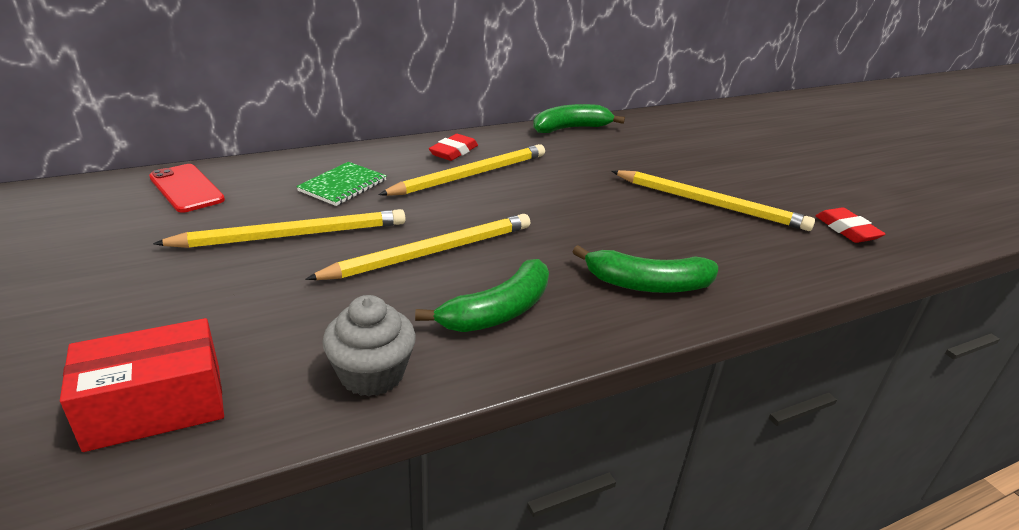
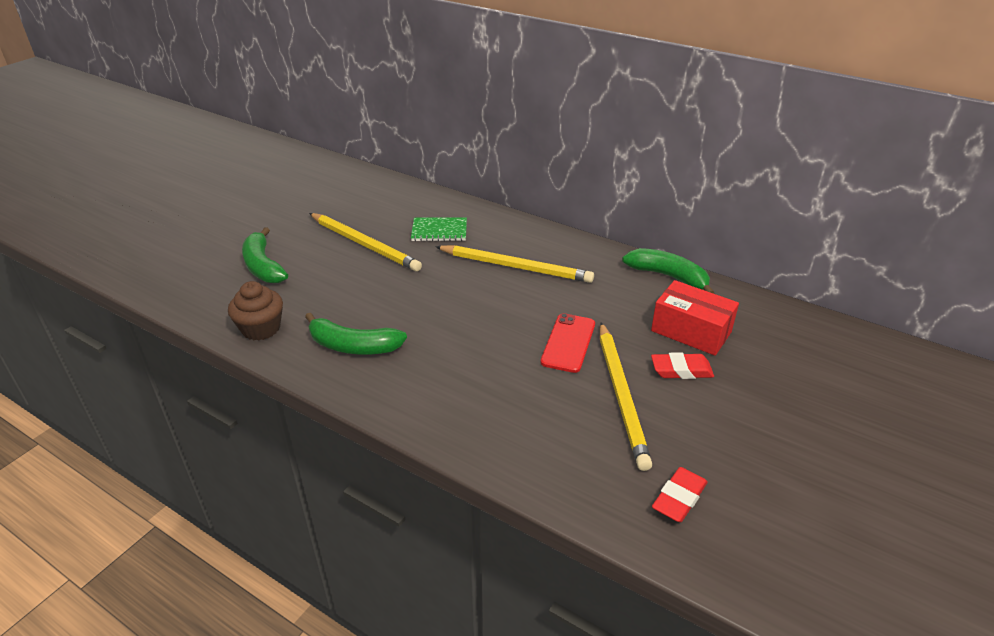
camera: 60 degrees right, 5 degrees up
red box [60,318,224,452] -> red box moved to [651,280,739,356]
red phone [149,164,225,213] -> red phone moved to [541,313,595,373]
yellow pencil [305,214,530,280] -> none
grey cupcake [322,295,416,397] -> brown cupcake [228,281,283,341]
red eraser [429,134,478,161] -> red eraser moved to [651,352,714,379]
green banana [572,245,718,293] -> green banana moved to [242,227,288,283]

